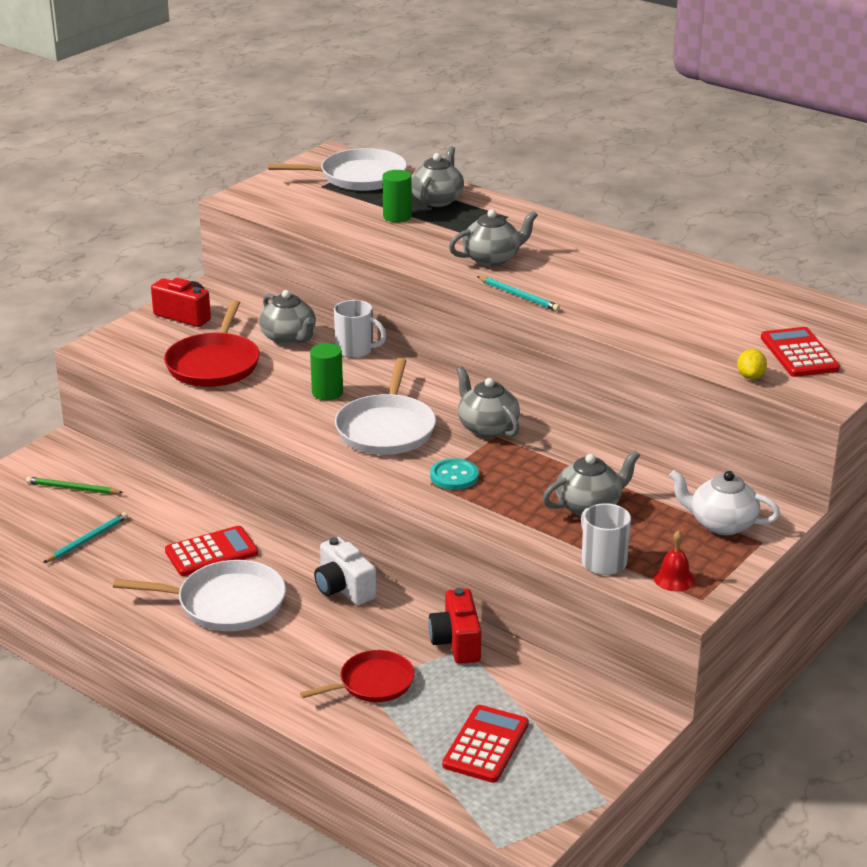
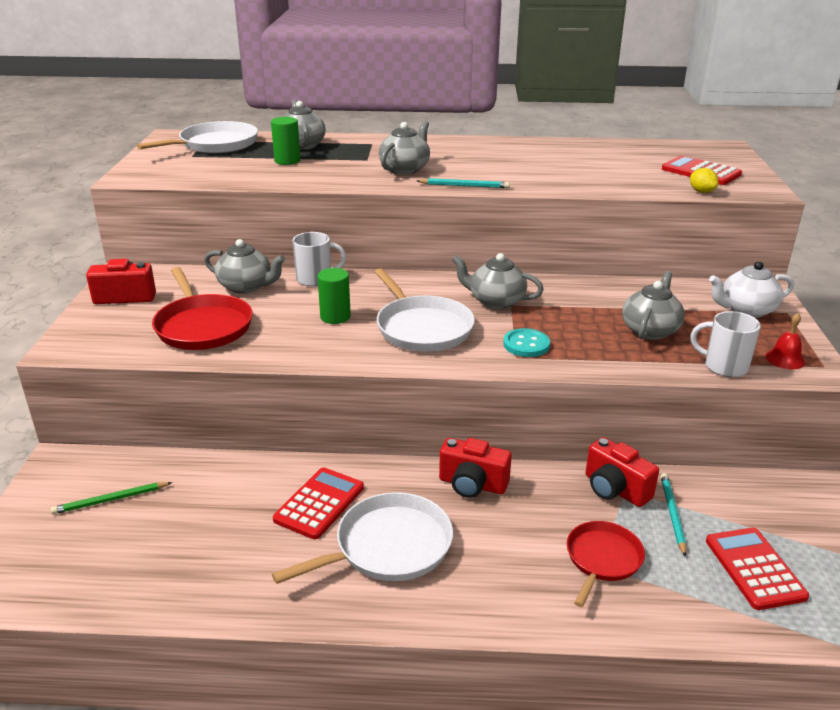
camera: 35 degrees left, 0 degrees up
turquoise pencil [43,512,128,563] -> turquoise pencil moved to [661,473,686,557]
white camera [314,537,377,605] -> red camera [439,438,512,498]

